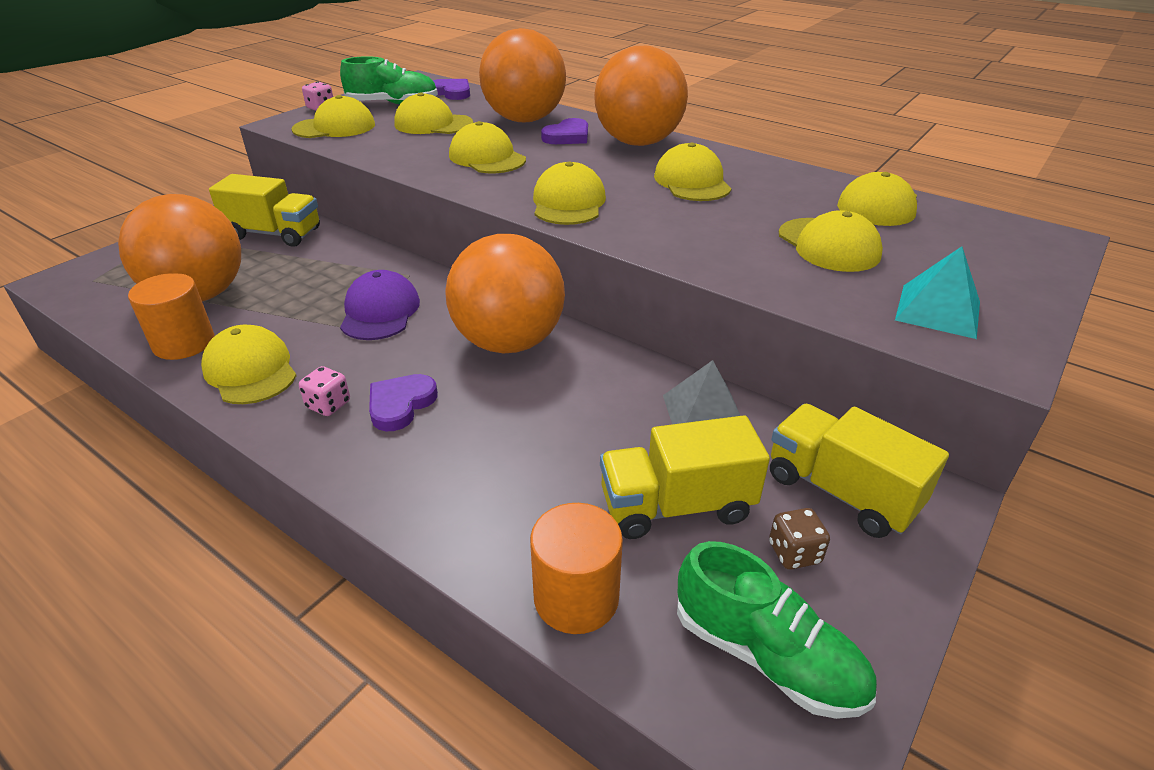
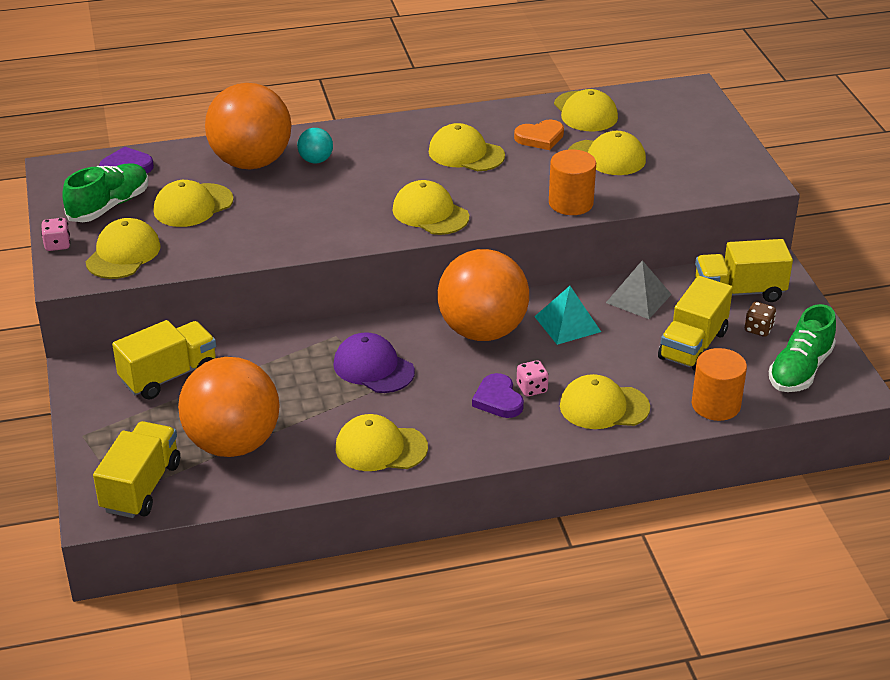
camera: 50 degrees left, 0 degrees up
orange cylinder [128,273,215,360] -> orange cylinder moved to [549,149,596,215]
pink dice [299,366,350,416] -> pink dice moved to [517,360,549,396]
yellow cap [449,121,526,173] -> yellow cap moved to [560,374,650,429]
purple heart [541,118,588,144] -> turquoise ball [297,128,333,163]
orange ball [594,46,688,146] -> none
green shoe [677,541,877,719] -> green shoe turned 135 degrees clockwise [769,304,836,392]
turquoise pyramid [895,246,980,339] -> turquoise pyramid moved to [534,286,601,345]
none -> yellow truck [93,421,180,518]
none -> orange heart [514,120,564,150]

